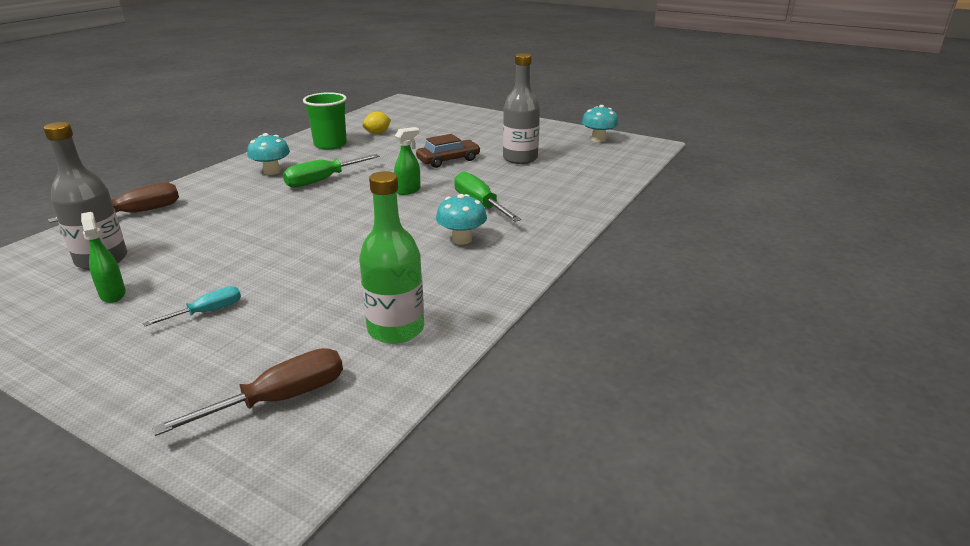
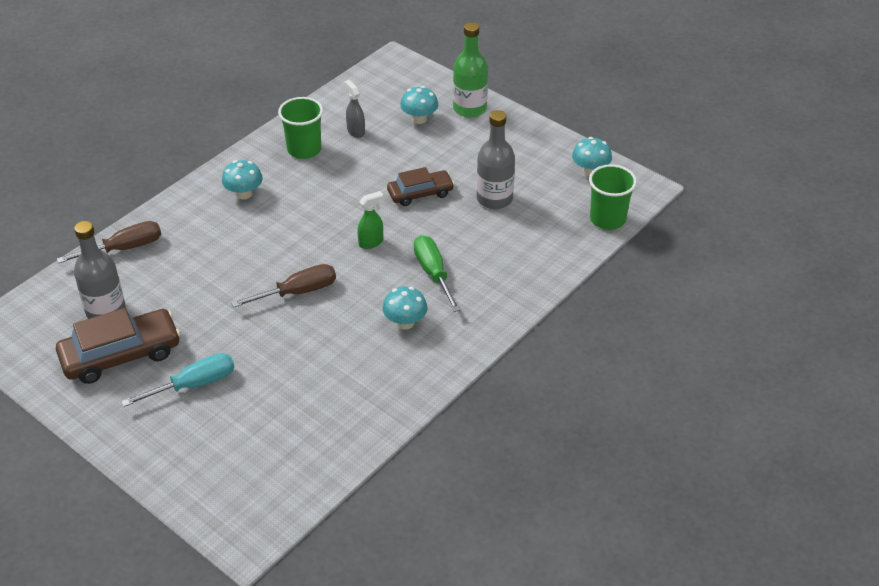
camera: 10 degrees right, 15 degrees up
green spray bottle [81,212,126,303] -> brown car [56,308,181,384]
turquoise screwdriver [143,286,241,326] -> turquoise screwdriver [121,353,235,407], size x1.62
brown screwdriver [152,348,343,436] -> brown screwdriver moved to [231,264,336,308]
green screwdriver [283,154,380,188] -> none
green bottle [359,171,424,344] -> green bottle moved to [453,22,488,118]
yellow lemon [362,111,391,134] -> grey spray bottle [344,80,365,138]
none -> turquoise mushroom [400,86,438,124]
none -> green cup [589,164,637,230]

